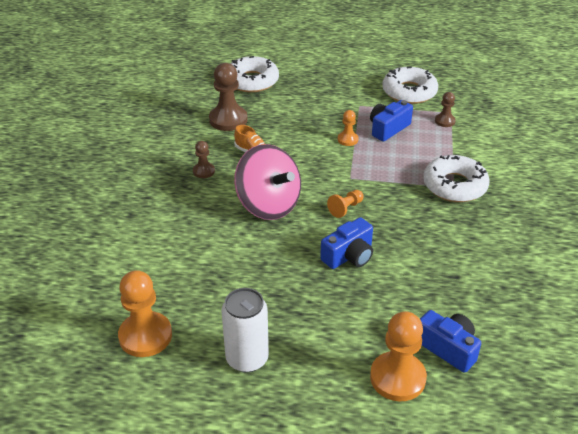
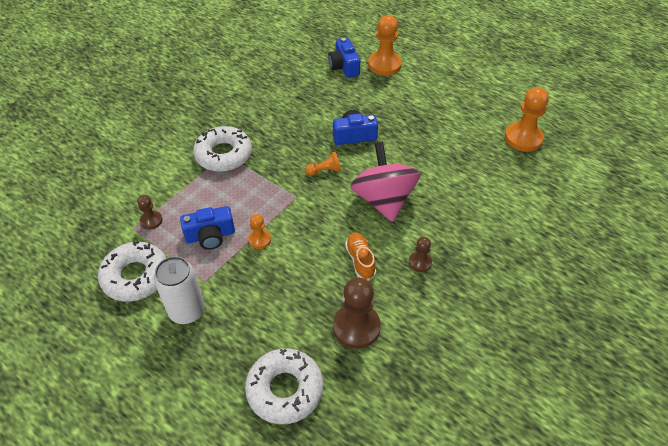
camera: 150 degrees left, 10 degrees up
white can [221,288,269,372] -> white can moved to [154,256,205,324]

